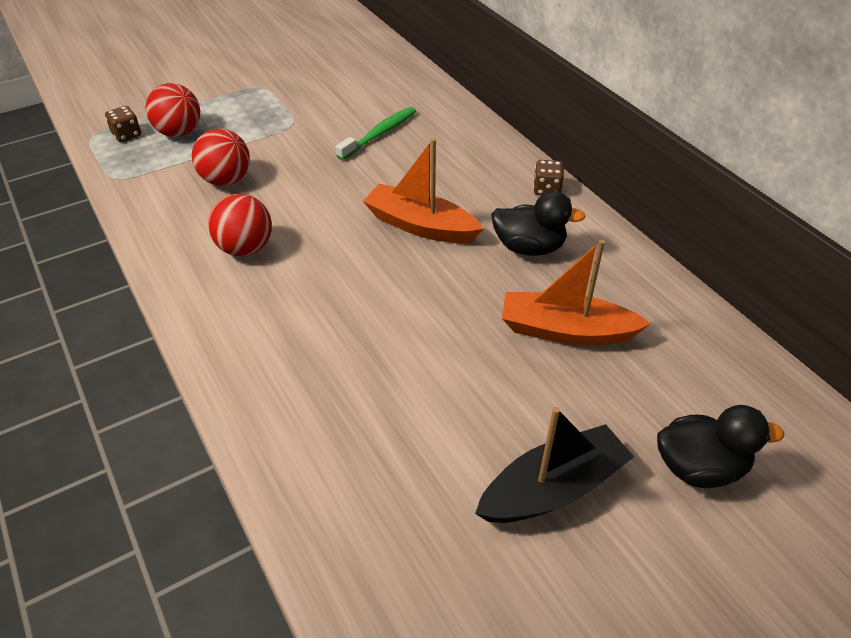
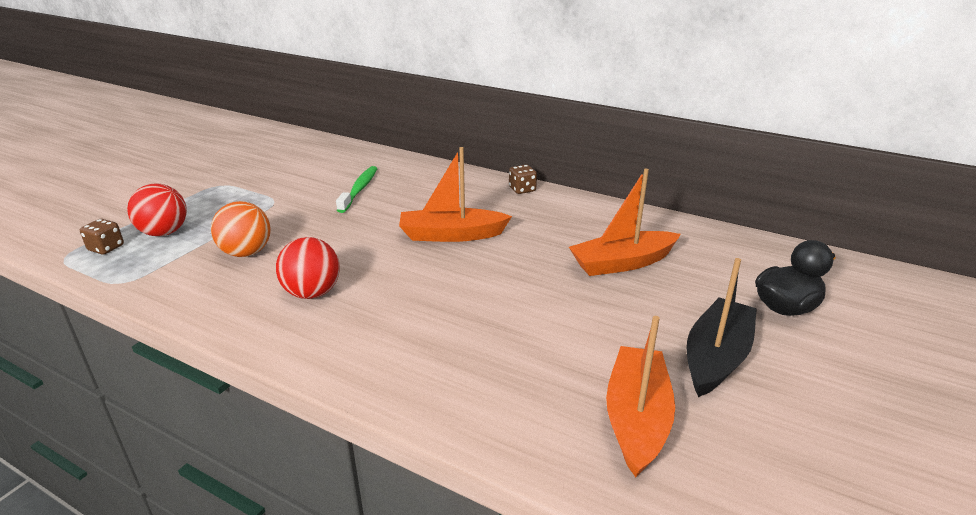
camera: 30 degrees left, 15 degrees down
red ball [192,129,250,186] -> orange ball [211,201,271,257]
black duck [491,191,586,256] -> none
none -> orange boat [606,316,675,477]

